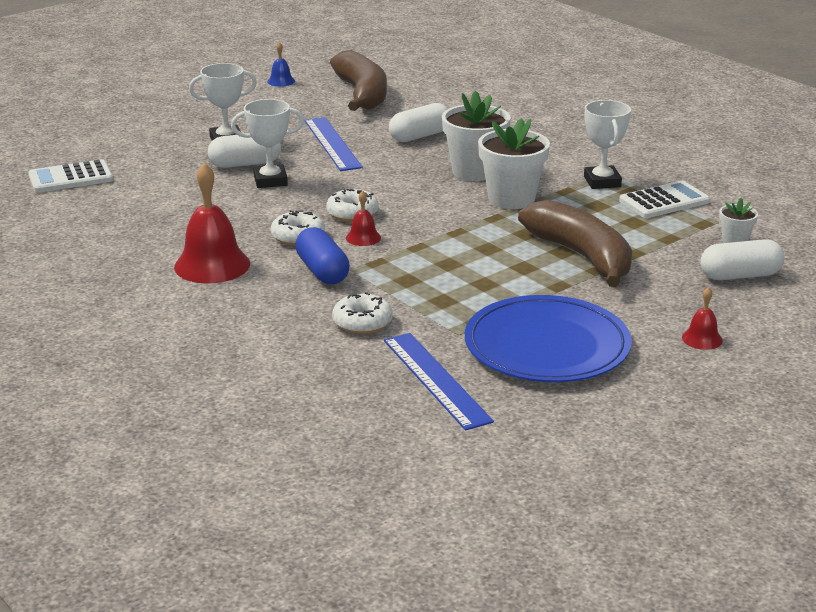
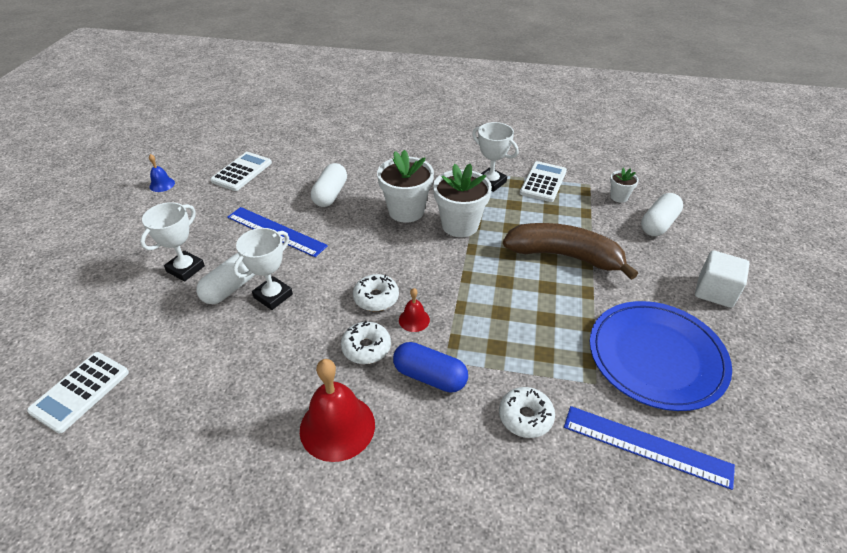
camera: 40 degrees left, 15 degrees up
brown banana [330,50,387,111] -> white calculator [210,152,272,191]
red bell [682,287,723,350] -> white cube [695,251,750,308]

